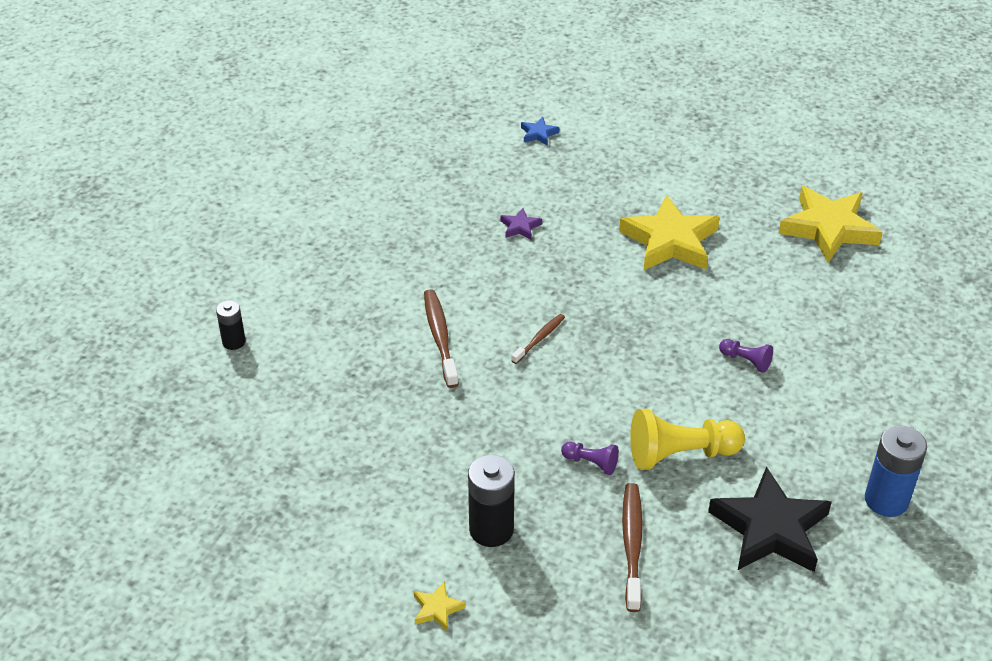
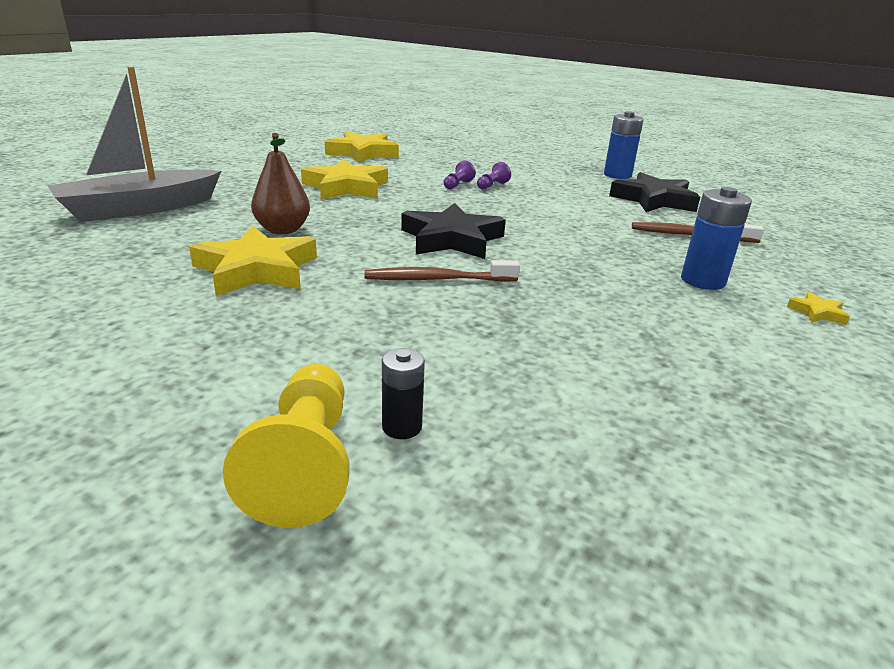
camera: 85 degrees left, 15 degrees down
black battery [468,455,515,547] -> blue battery [681,187,752,290]
purple star [500,208,542,240] -> brown pear [251,133,310,234]
brown toothbrush [511,314,565,364] -> black star [401,203,506,259]
blue star [521,117,560,146] -> grey boat [48,67,221,222]
purple pawn [561,442,619,475] -> purple pawn moved to [443,160,476,189]
yellow pawn [630,409,745,470] -> yellow pawn moved to [223,364,350,528]
none -> yellow star [189,226,317,296]

